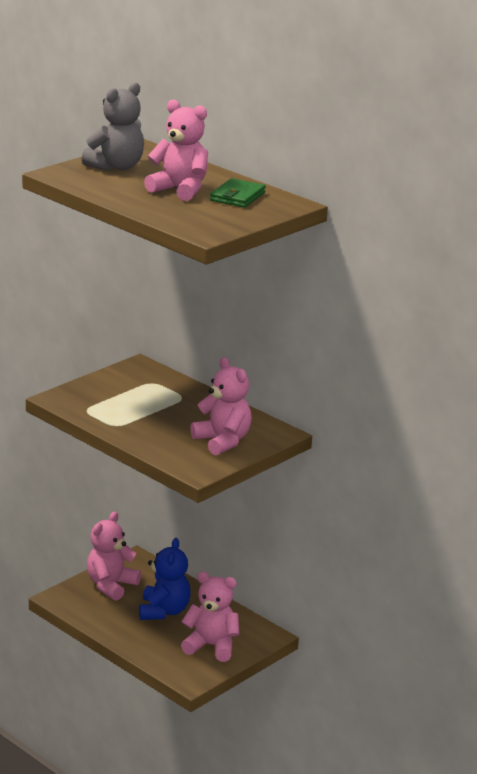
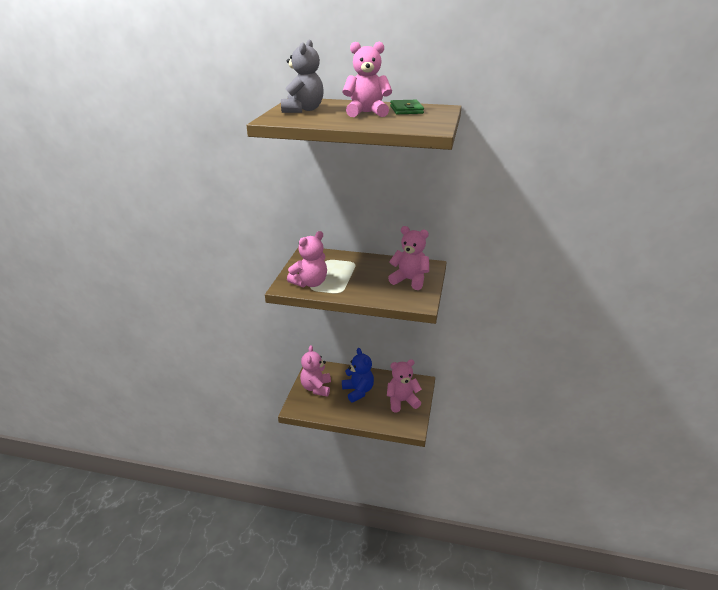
camera: 30 degrees left, 5 degrees up
none -> pink teddy bear [287,231,327,287]

